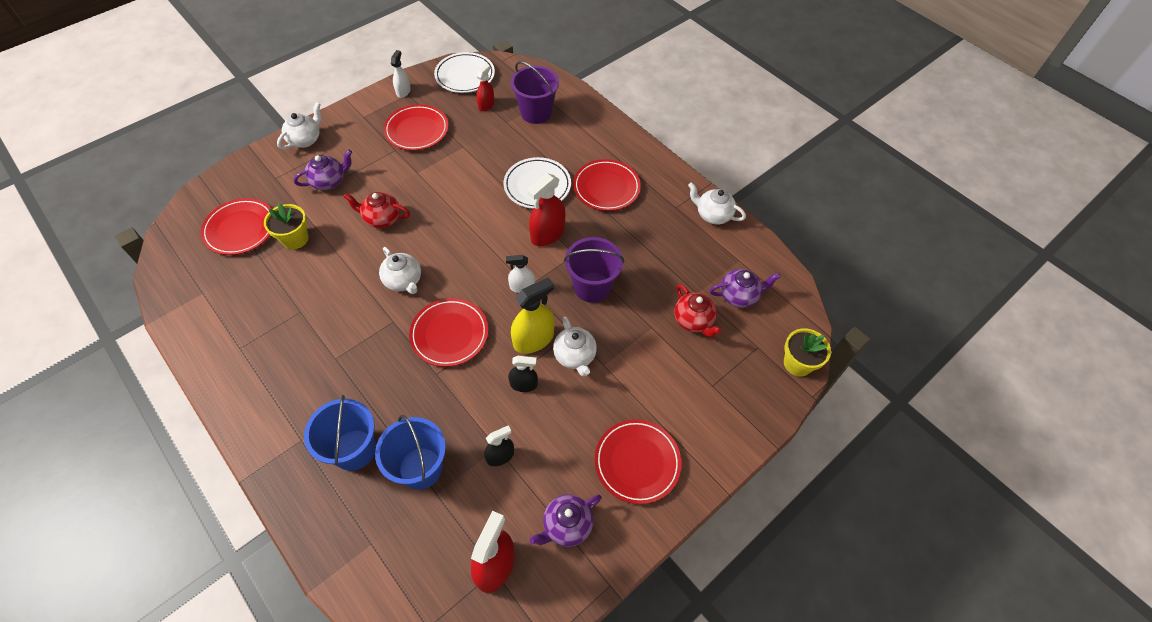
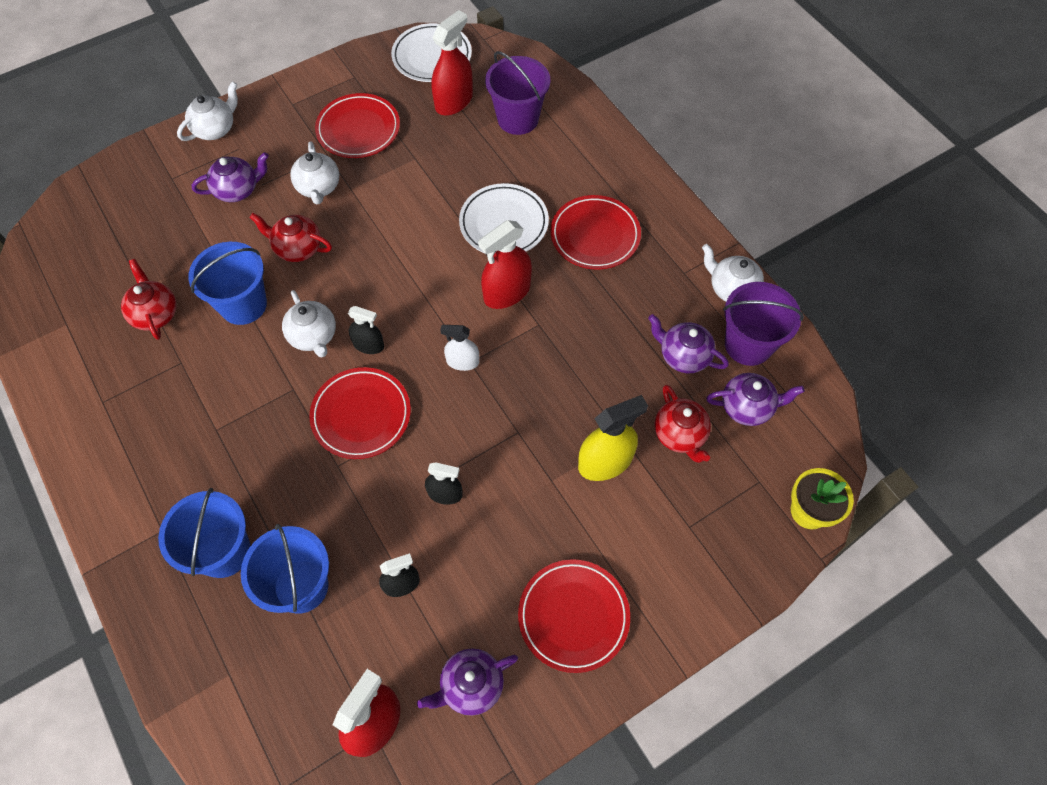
camera: 10 degrees right, 5 degrees up
red plate [201,198,272,255] -> none
yellow flower pot [264,203,309,249] -> none
white spray bottle [391,50,411,98] -> none
red spray bottle [476,64,494,111] -> red spray bottle [431,10,473,116], size x1.67
yellow spray bottle [511,277,555,354] -> yellow spray bottle moved to [578,395,648,481]
white teapot [553,316,597,377] -> white teapot moved to [290,141,339,204]
purple bucket [564,237,624,303] -> purple bucket moved to [723,282,804,366]
none -> red teapot [121,259,177,340]
none -> blue bucket [188,242,267,325]
none -> black spray bottle [348,306,384,354]
none -> purple teapot [648,314,729,373]

